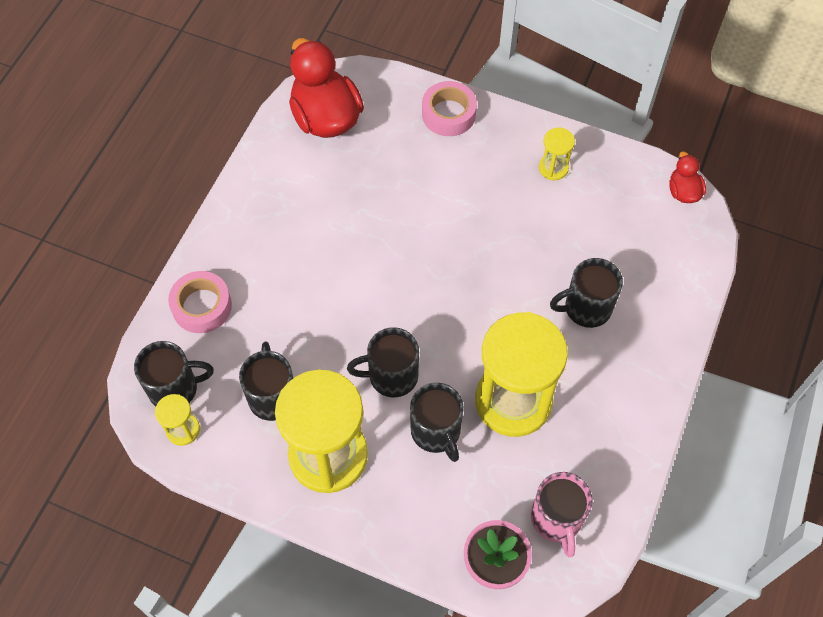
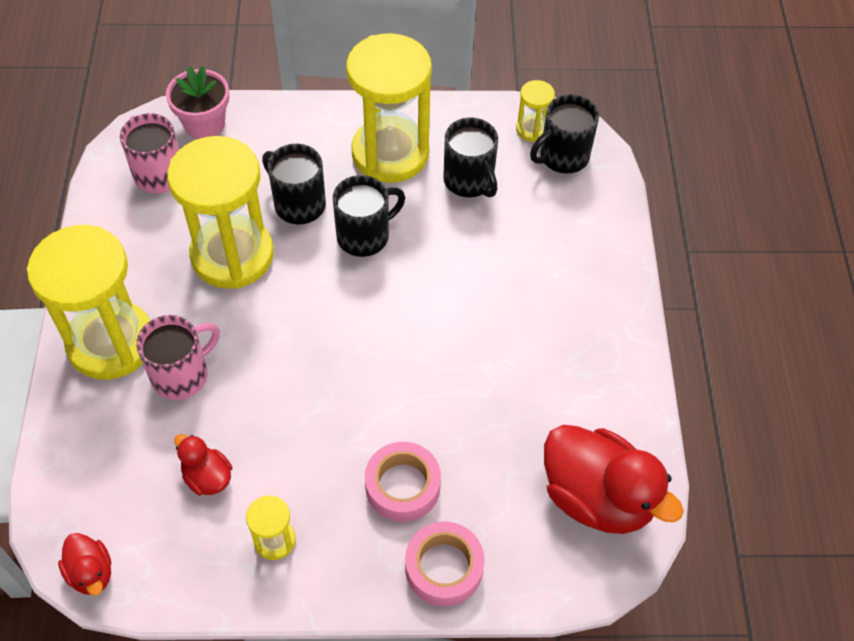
camera: 155 degrees right, 5 degrees down
pink tape [168,271,232,333] -> pink tape moved to [365,442,441,522]
black mug [550,258,623,328] -> pink mug [136,315,220,400]
none -> yellow hourglass [27,225,151,380]
none -> red duck [174,434,232,495]

